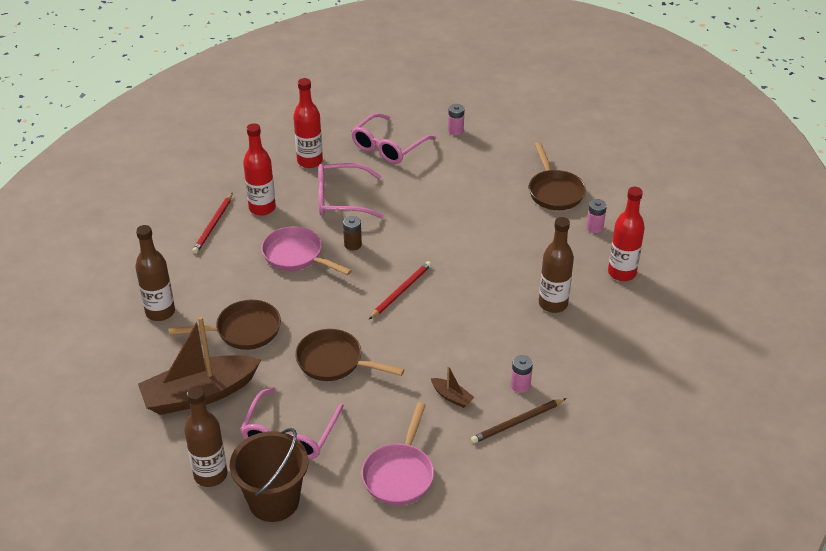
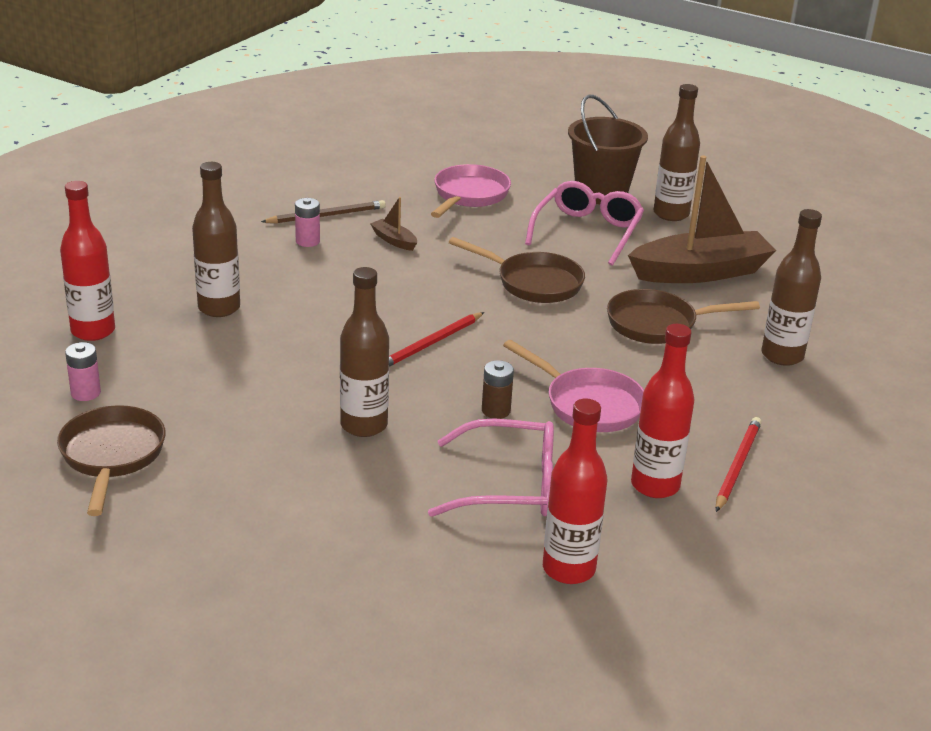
camera: 175 degrees left, 10 degrees down
pink glasses [351,113,436,164] -> none
pink battery [448,104,464,135] -> none
none -> brown bottle [340,267,389,437]

